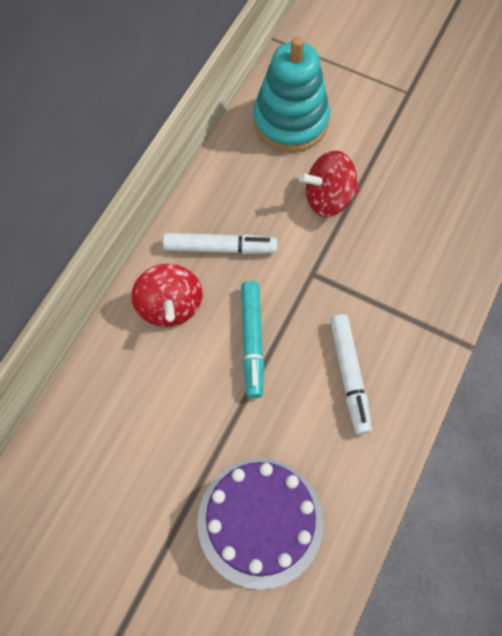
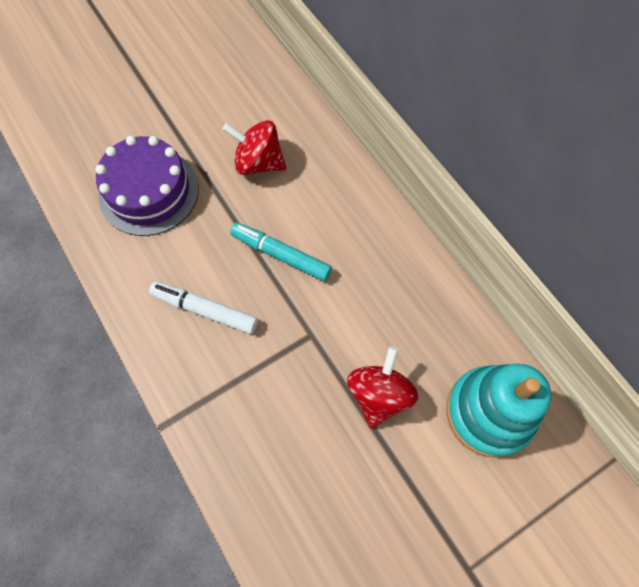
camera: 120 degrees right, 0 degrees up
red spinning top [131,264,203,327] -> red spinning top moved to [222,120,286,175]
white marker [163,233,277,254] -> none

